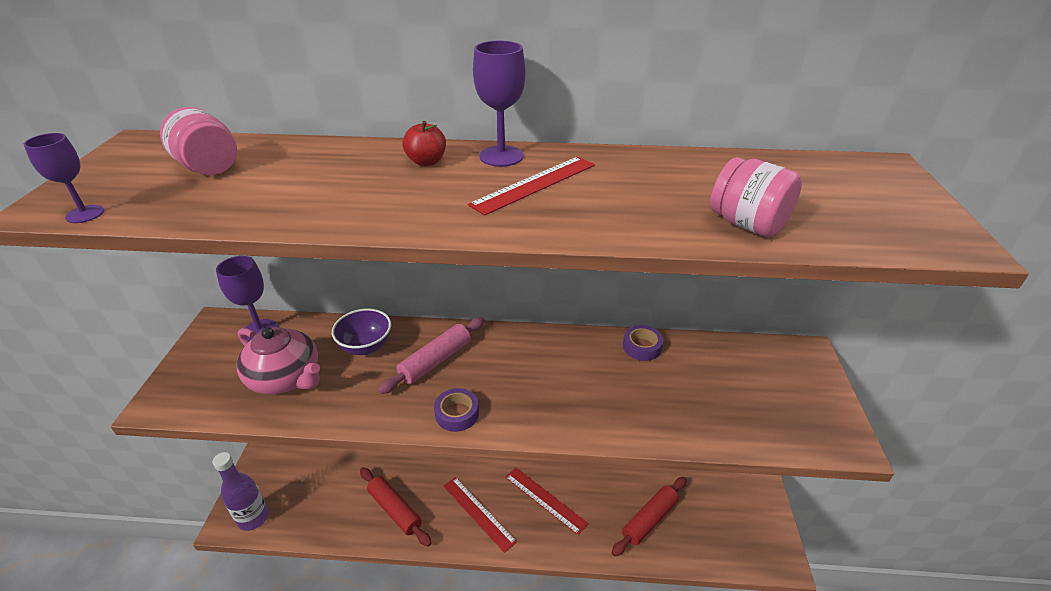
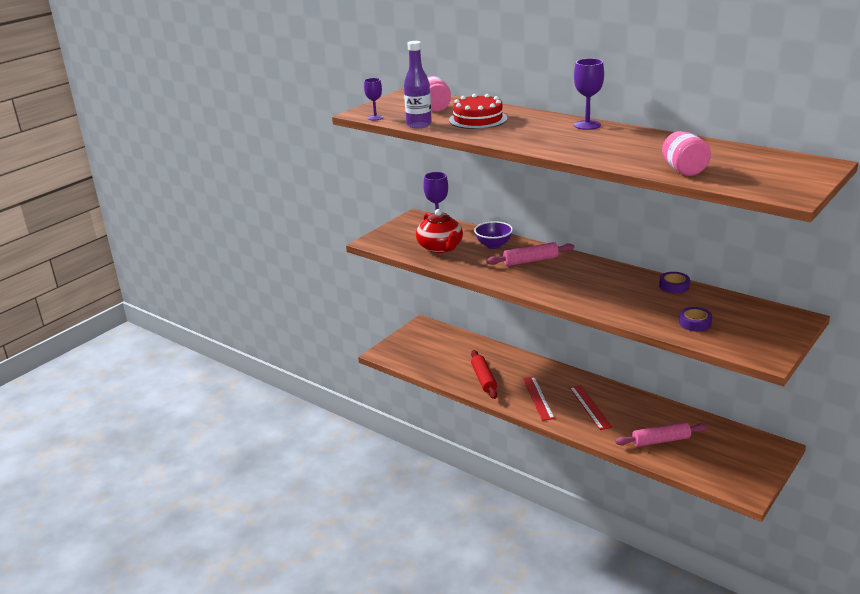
camera: 35 degrees right, 10 degrees down
purple bottle [213,452,269,531] -> purple bottle moved to [404,41,432,128]
pink teapot [237,327,320,394] -> red teapot [416,209,463,253]
red apple [402,121,446,166] -> none
purple tape [434,388,479,432] -> purple tape moved to [679,307,712,331]
red ruler [468,157,595,215] -> none
red rolling pin [612,477,687,557] -> pink rolling pin [615,422,708,447]
none -> red cake [449,94,508,129]

